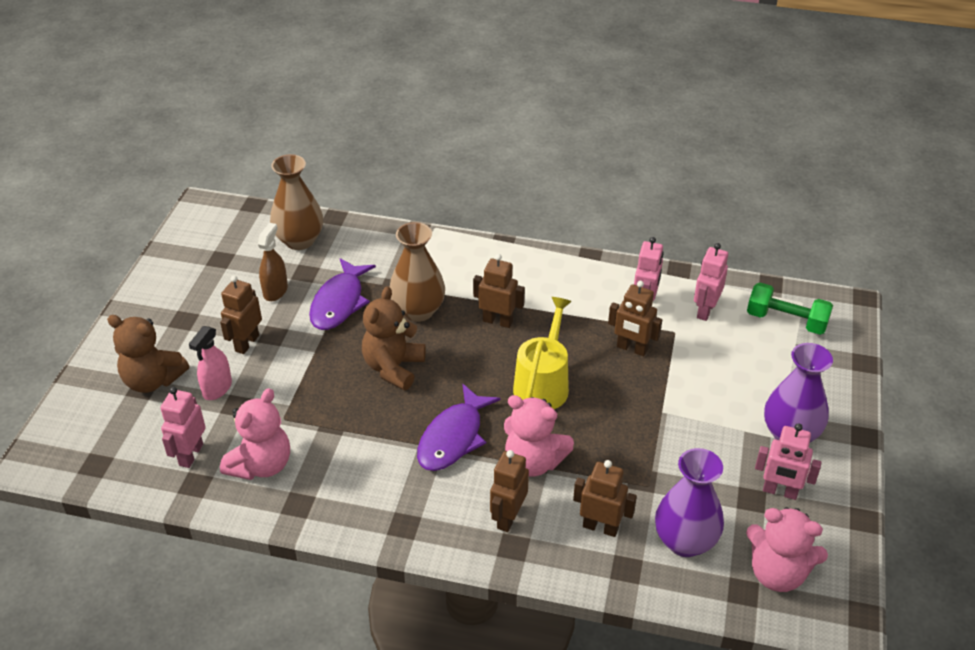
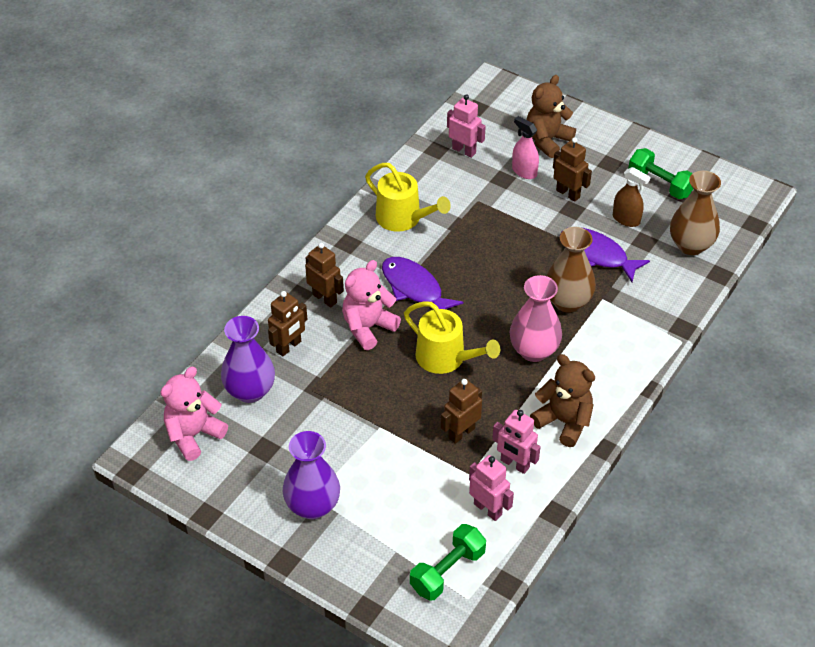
camera: 110 degrees right, 5 degrees up
pink teddy bear [220,388,290,480] -> none
brown teddy bear [362,286,426,390] -> brown teddy bear moved to [530,354,595,447]
brown robot [473,254,525,328] -> pink vase [510,275,562,362]
pink robot [755,423,822,500] -> none
none -> yellow watering can [365,163,451,232]
none -> green dumbbell [628,148,693,199]

